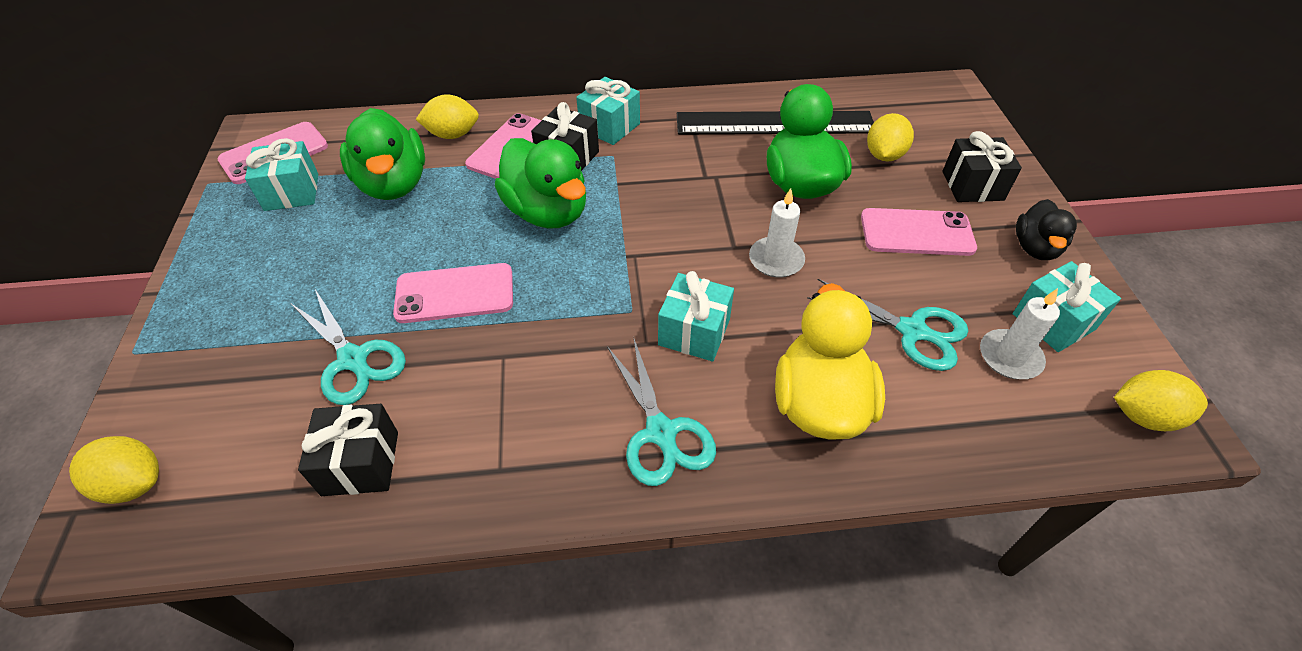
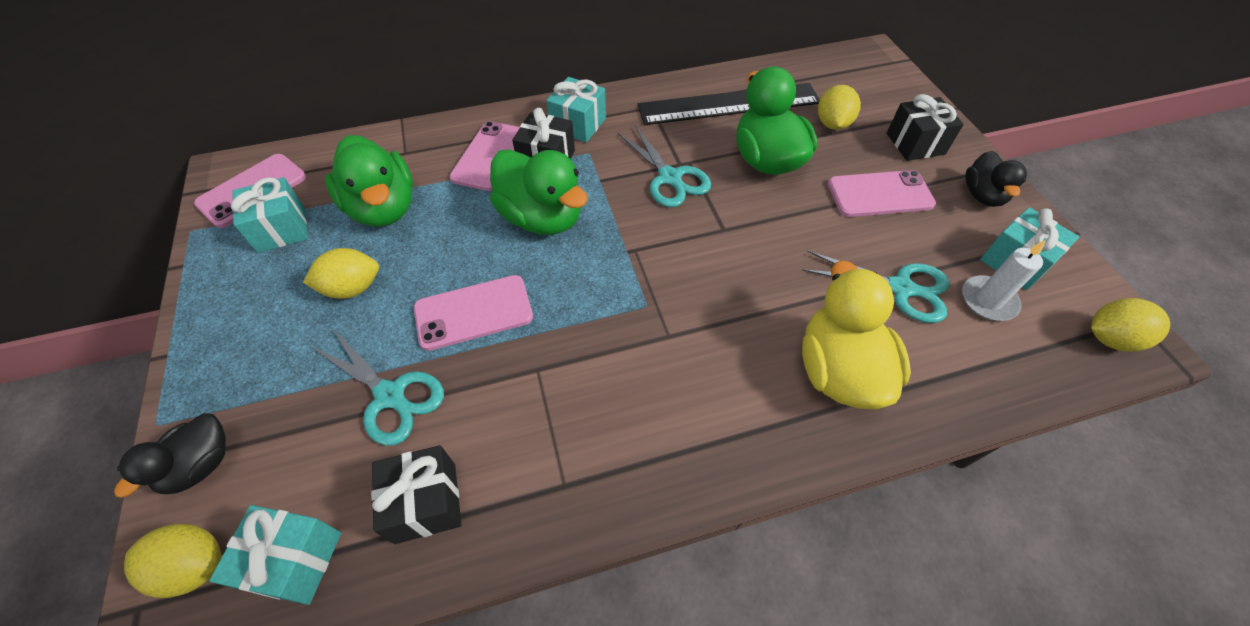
camera: 10 degrees left, 5 degrees up
yellow lemon [416,94,479,139] -> yellow lemon moved to [303,248,379,299]
turquoise scissors [607,336,716,486] -> turquoise scissors moved to [617,125,711,207]
turquoise gift [658,271,734,361] -> turquoise gift moved to [209,505,341,605]
white candle [749,188,805,278] -> none
none -> black duck [114,413,226,498]

